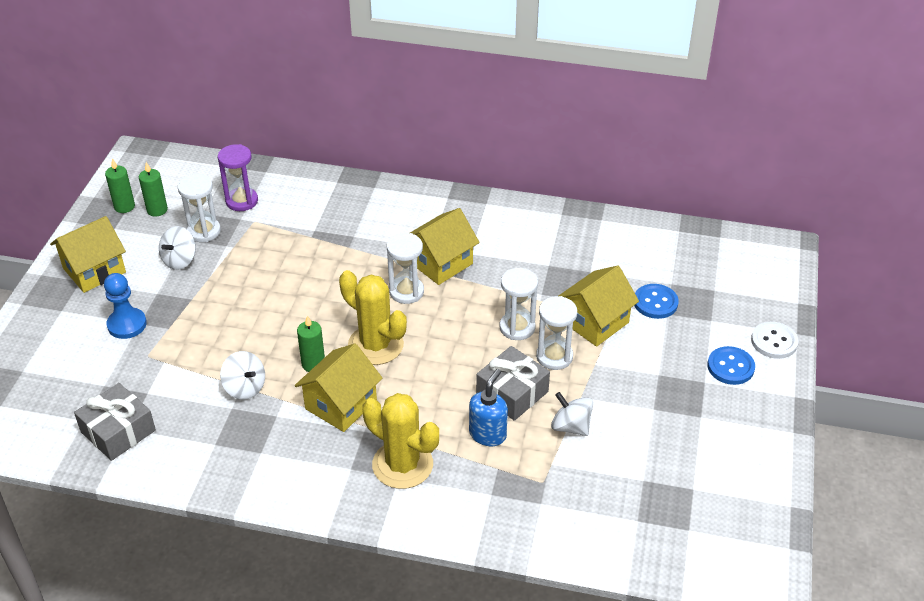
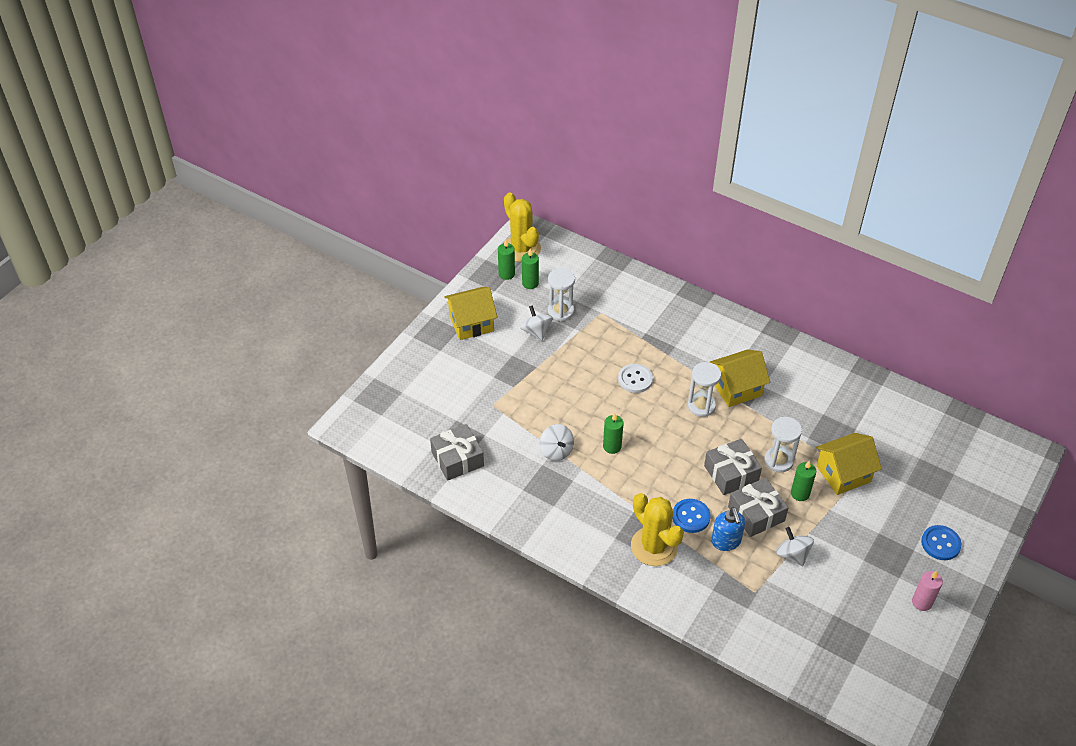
camera: 20 degrees right, 5 degrees up
blue pawn [104,273,147,339] -> none
white spinning top [159,226,196,270] -> white spinning top turned 105 degrees clockwise [520,305,553,341]
purple hourglass [218,144,258,211] -> none
yellow house [295,343,382,432] -> none
yellow cactus [339,270,407,365] -> yellow cactus moved to [504,192,541,262]
blue soap dispenser [469,369,508,446] -> blue soap dispenser turned 120 degrees clockwise [711,507,745,551]
white hourglass [536,296,577,370] -> green candle [791,461,816,501]
blue button [634,284,679,319] -> blue button moved to [672,499,711,533]
white button [751,322,798,359] -> white button moved to [618,364,653,393]
none -> grey gift [704,439,762,495]
none -> pink candle [912,571,943,611]

